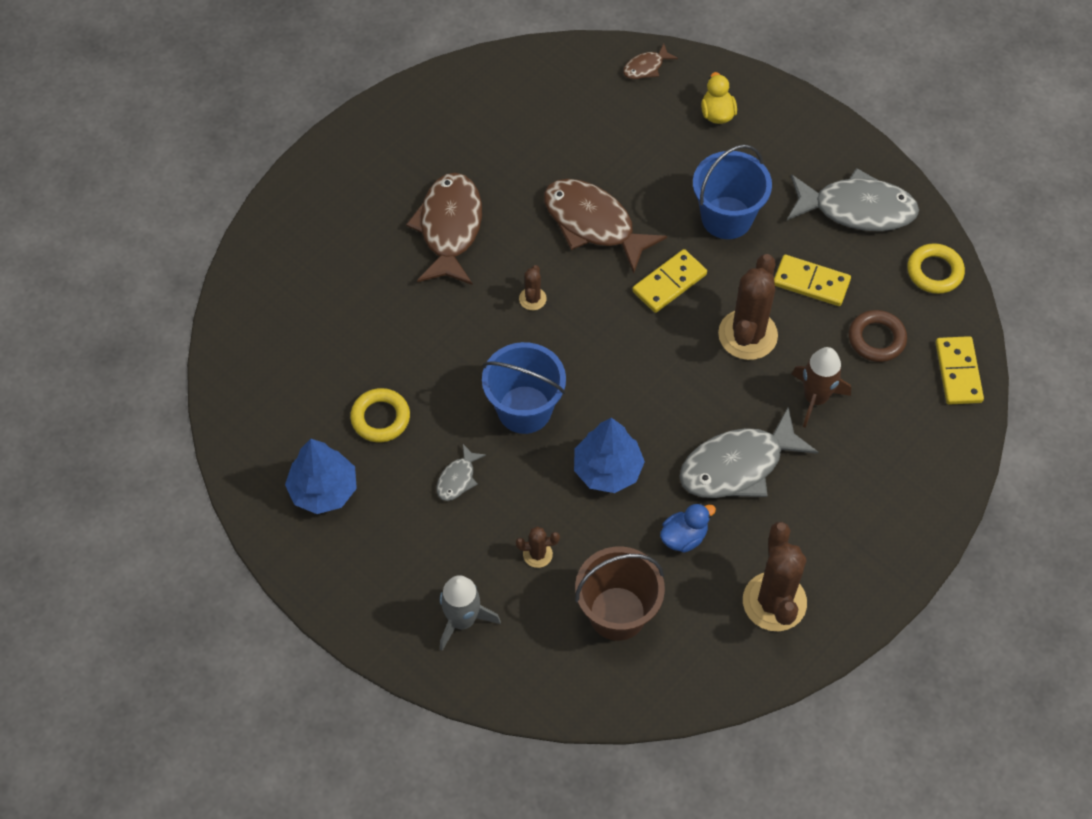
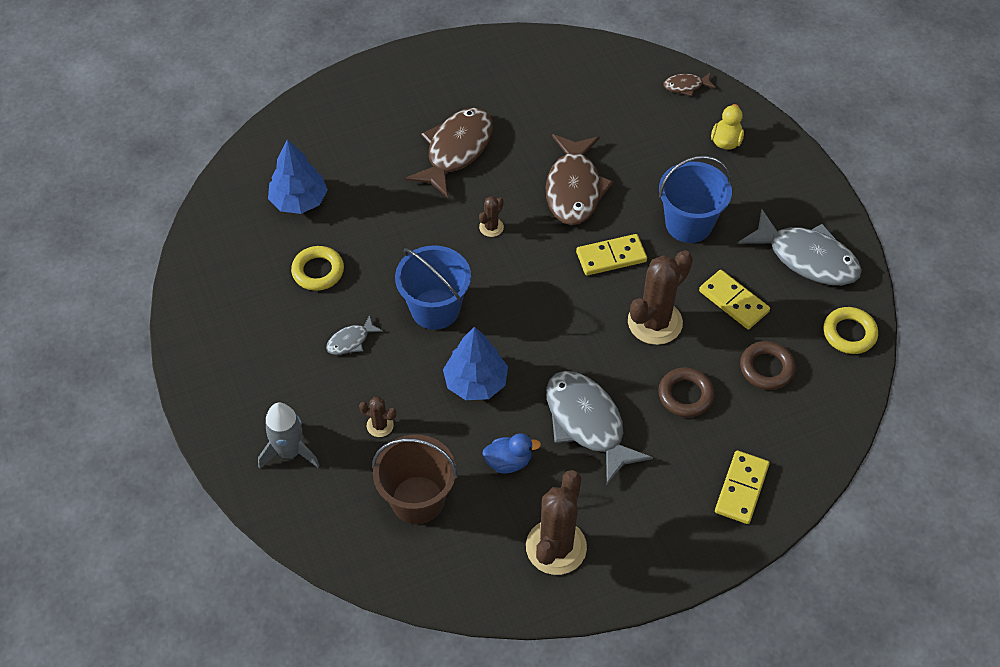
camera: 25 degrees right, 5 degrees down
blue tree [285,439,357,514] -> blue tree moved to [268,139,328,214]
brown fish [544,179,667,274] -> brown fish turned 150 degrees counterclockwise [546,134,613,225]
grey fish [679,407,818,498] -> grey fish turned 60 degrees clockwise [546,371,653,485]
brown rocket [791,347,851,428] -> brown ring [658,368,714,417]
yellow domino [936,336,984,405] -> yellow domino moved to [715,450,770,524]

